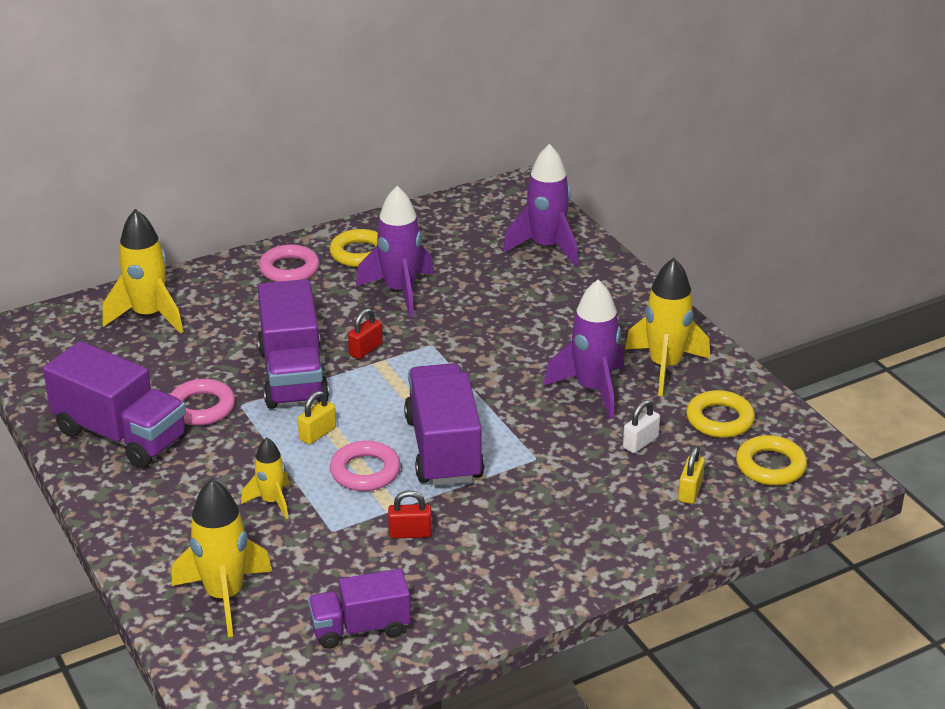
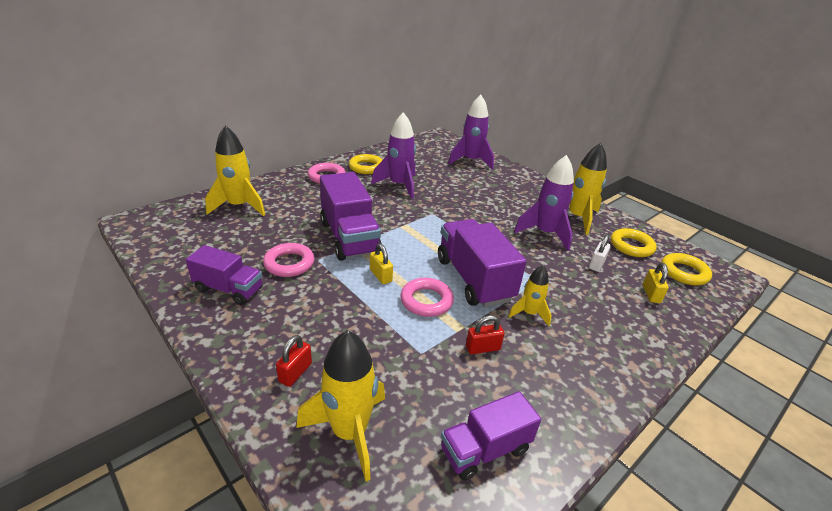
camera: 15 degrees left, 0 degrees up
purple truck [43,341,187,468] -> purple truck [186,245,262,305], size x0.62
yellow rocket [241,437,289,519] -> yellow rocket moved to [508,265,551,326]
yellow padlock [298,391,336,445] -> yellow padlock turned 60 degrees counterclockwise [370,243,393,284]
red padlock [348,308,383,359] -> red padlock moved to [276,335,312,387]

